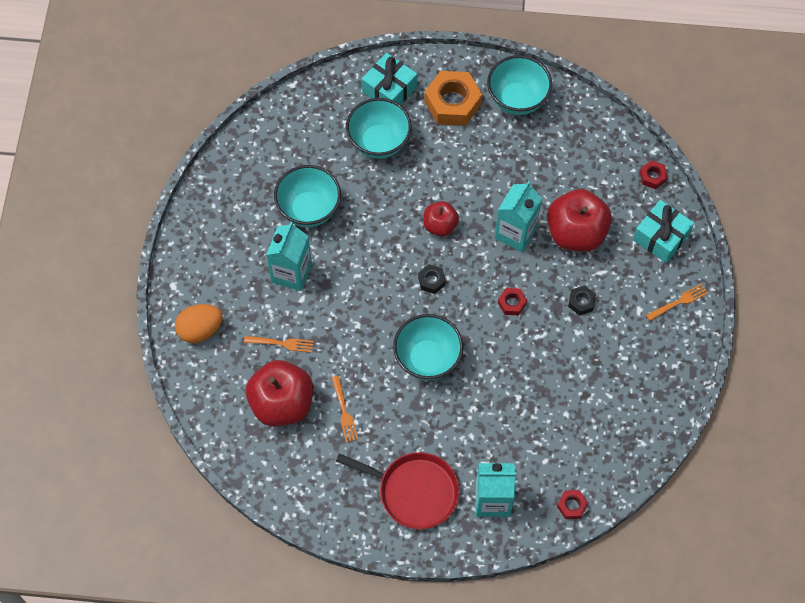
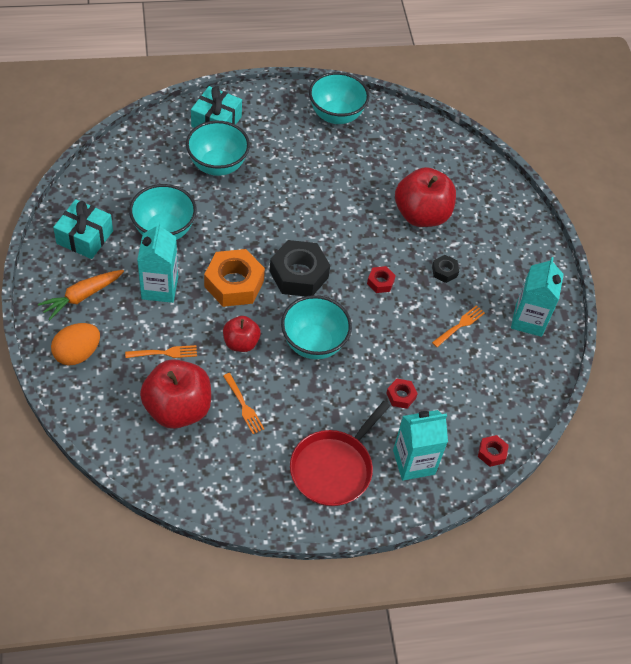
camera: 20 degrees left, 10 degrees down
red pan [336,452,460,529] -> red pan turned 120 degrees clockwise [290,401,390,506]
black nut [418,264,446,294] -> black nut [270,240,330,296], size x2.10
red apple [423,201,459,236] -> red apple moved to [223,316,261,352]
orange nut [424,71,482,126] -> orange nut moved to [204,249,265,307]
turquoise carton [495,181,542,252] -> turquoise carton moved to [511,257,564,337]
turquoise gift [633,200,694,263] -> turquoise gift moved to [53,199,113,259]
red nut [640,160,667,189] -> red nut moved to [386,379,418,409]
orange fork [646,283,708,321] -> orange fork moved to [432,305,485,347]
none -> orange carrot [38,270,124,320]

